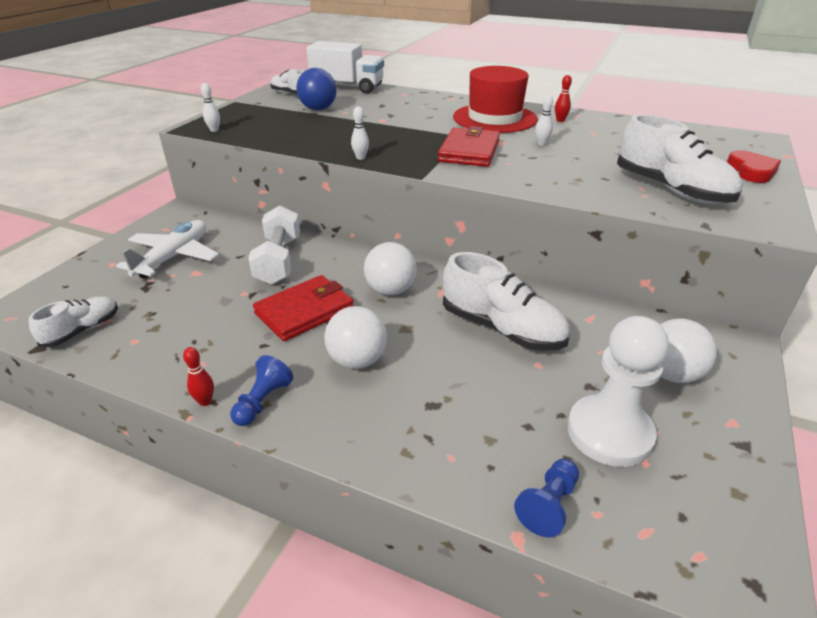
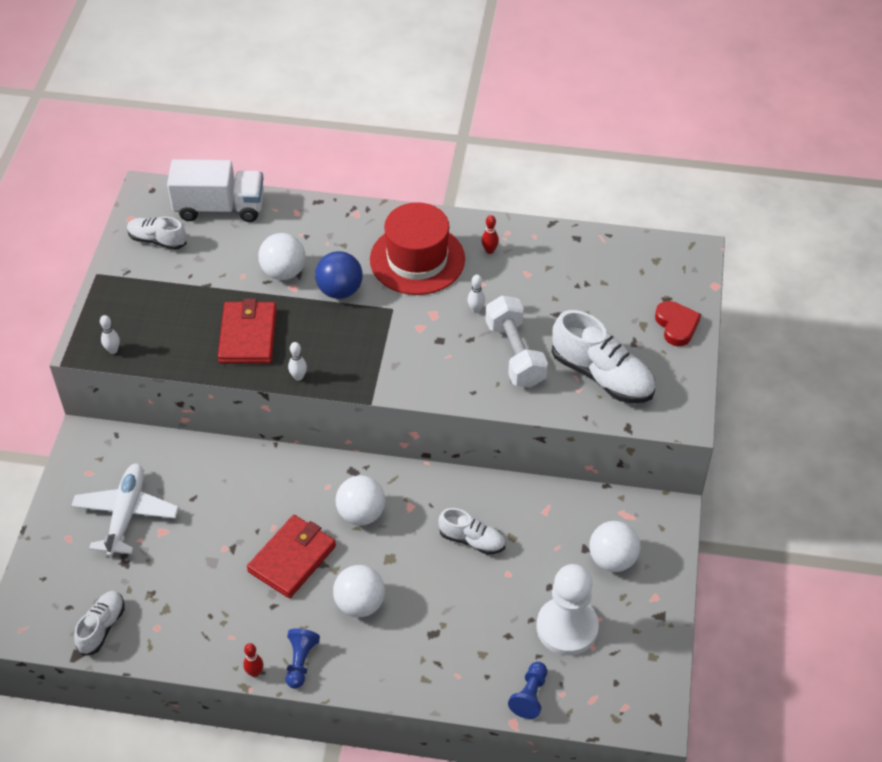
camera: 15 degrees left, 15 degrees up
white dumbbell [248,205,300,285] -> white dumbbell moved to [485,296,548,388]
blue ball [296,68,337,110] -> blue ball moved to [315,251,363,299]
red wallet [438,126,500,167] -> red wallet moved to [218,299,277,364]
white shoe [443,252,570,351] -> white shoe [438,508,505,555], size x0.58
none -> white ball [258,233,306,280]

